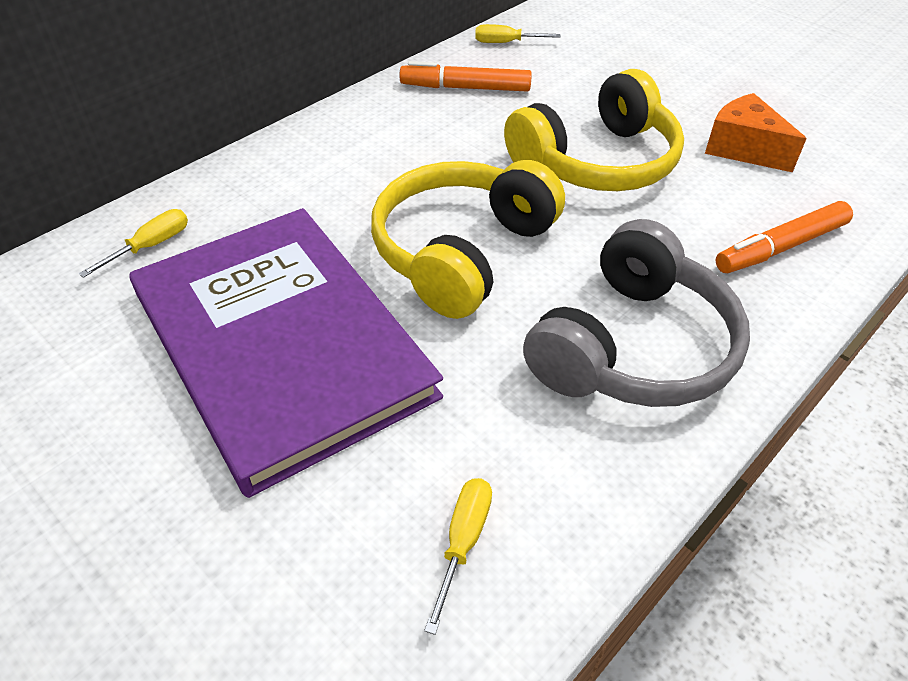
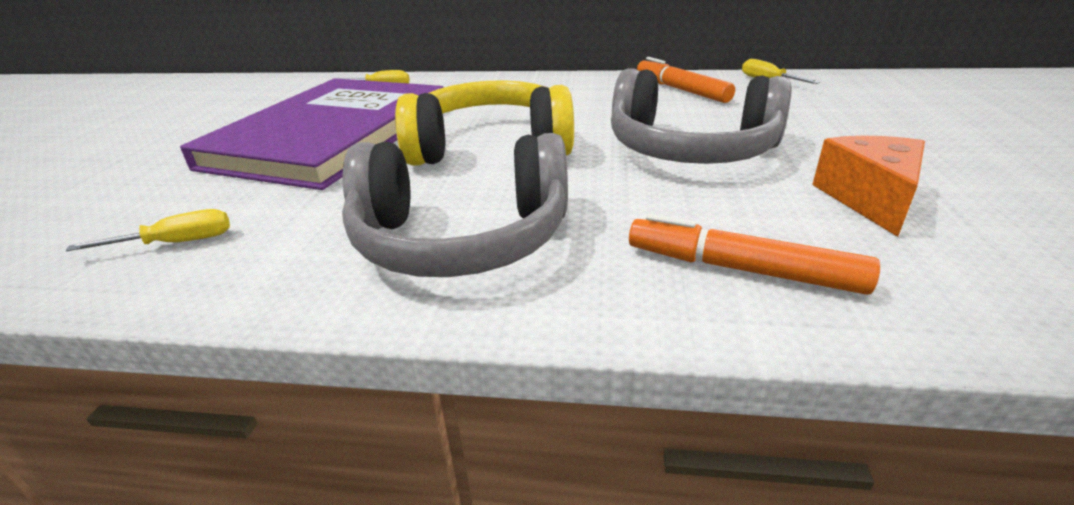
camera: 55 degrees right, 15 degrees down
yellow headphones [504,69,684,191] -> grey headphones [611,68,792,164]

